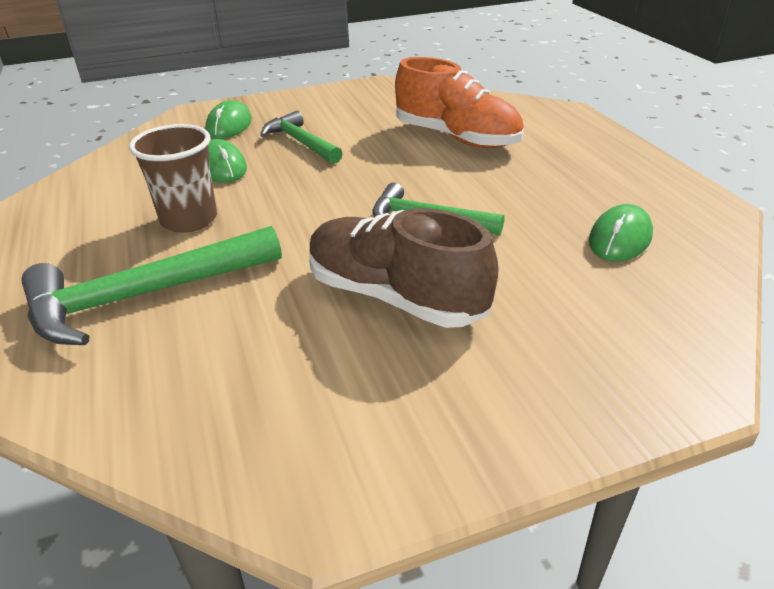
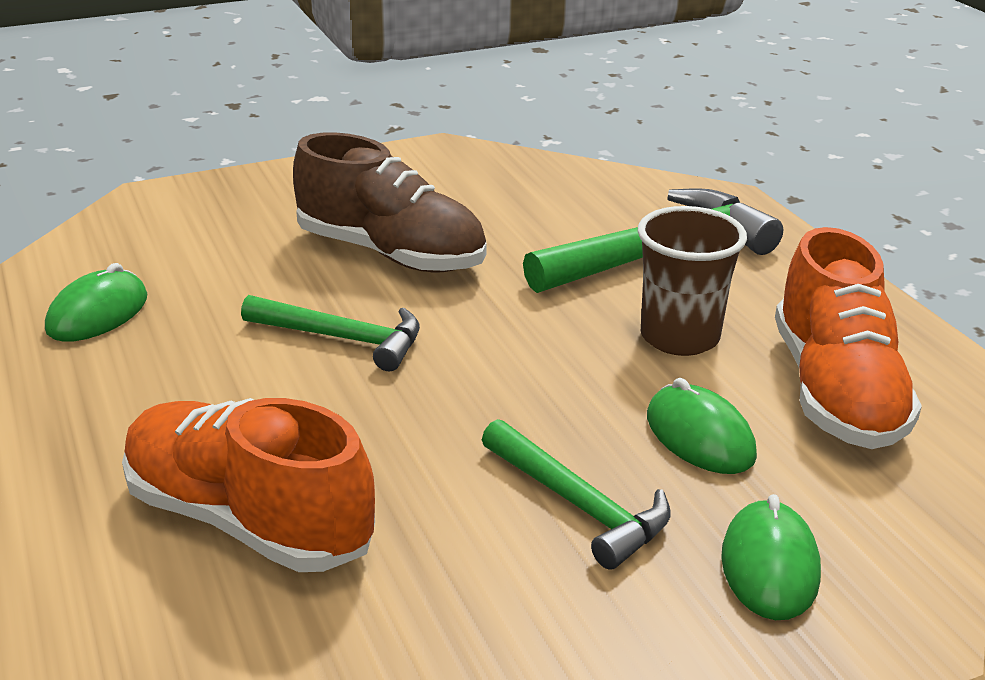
camera: 175 degrees right, 5 degrees down
none -> orange shoe [775,227,922,449]

